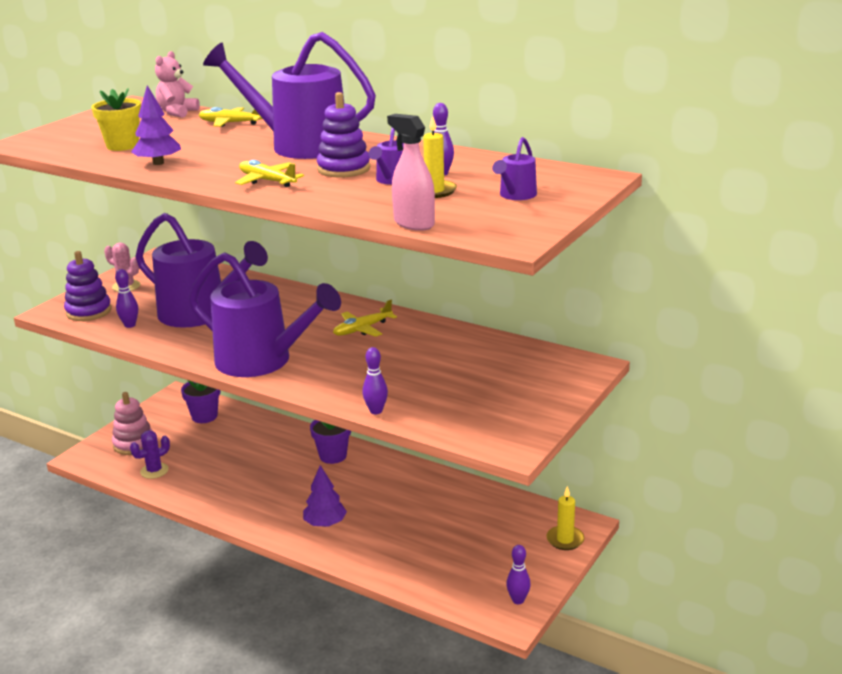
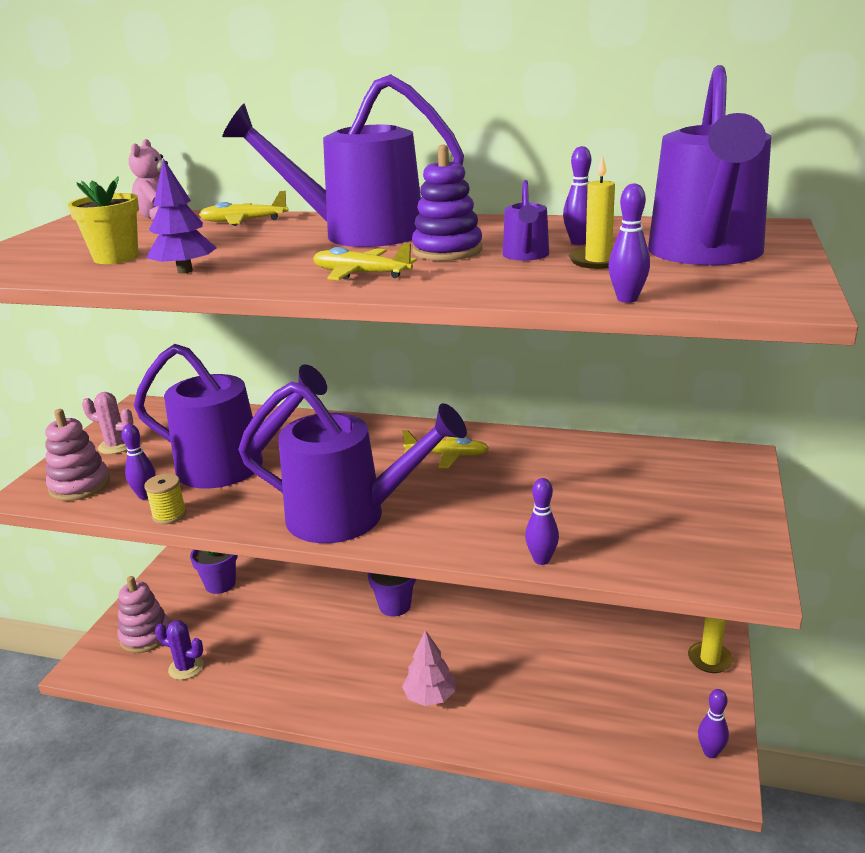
camera: 15 degrees left, 0 degrees up
purple stacking toy [64,251,112,321] -> pink stacking toy [45,409,110,501]
purple cactus [130,430,170,479] -> purple cactus turned 75 degrees clockwise [155,620,204,680]
purple tree [303,465,347,527] -> pink tree [402,630,456,706]
yellow plane [333,300,397,337] -> yellow plane turned 120 degrees counterclockwise [402,430,489,468]
pink spray bottle [387,114,435,231] -> purple bowling pin [608,183,650,303]
purple watering can [492,137,537,200] -> purple watering can [648,65,771,265], size x2.34
none -> yellow spool [144,473,186,524]

